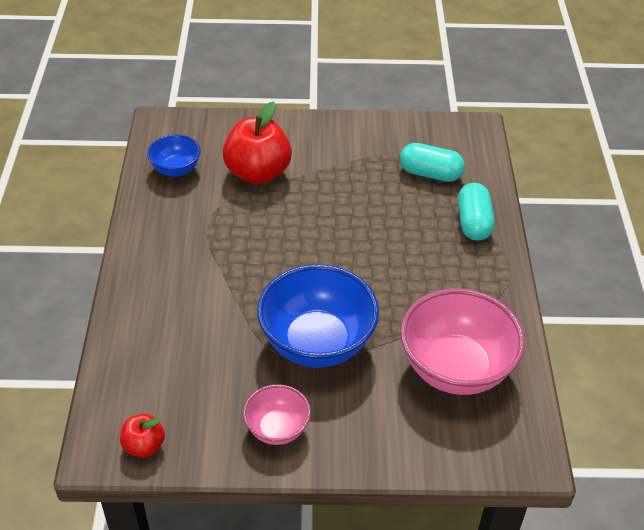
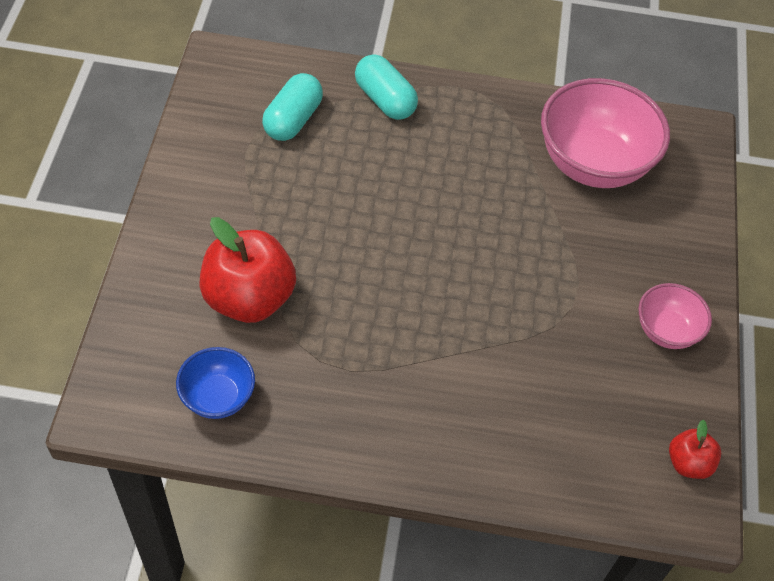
camera: 85 degrees left, 10 degrees up
blue bowl [257,264,379,368] -> none
turquoise capsule [458,183,495,241] -> turquoise capsule turned 45 degrees clockwise [355,55,418,120]

